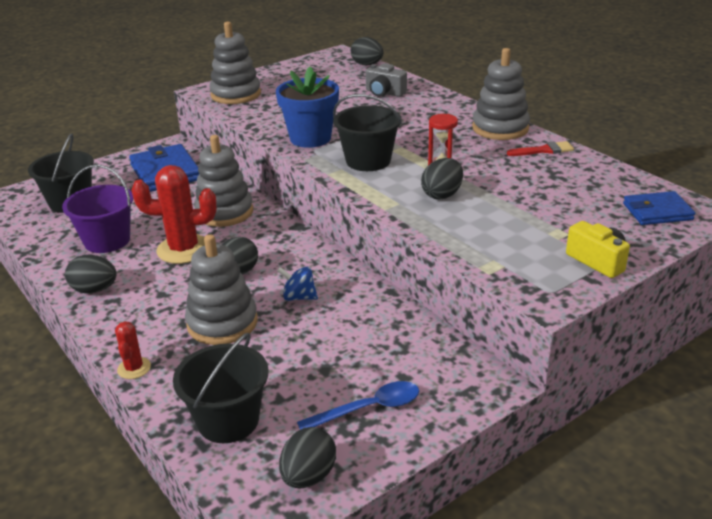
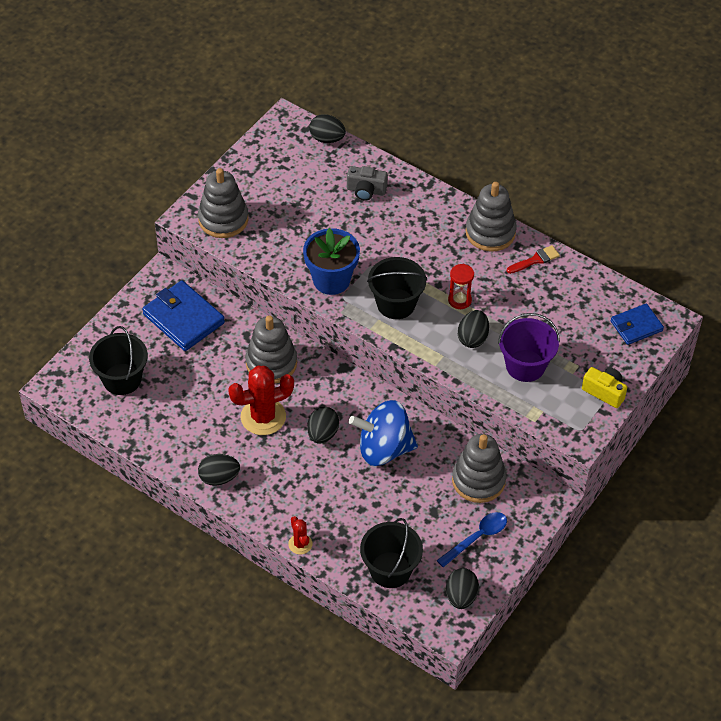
camera: 20 degrees left, 20 degrees up
purple bucket [62,165,133,253] -> purple bucket moved to [498,313,560,382]
grey stacking toy [185,234,258,345] -> grey stacking toy moved to [452,434,506,503]
blue spinning top [277,267,318,301] -> blue spinning top [349,400,418,466], size x2.15

